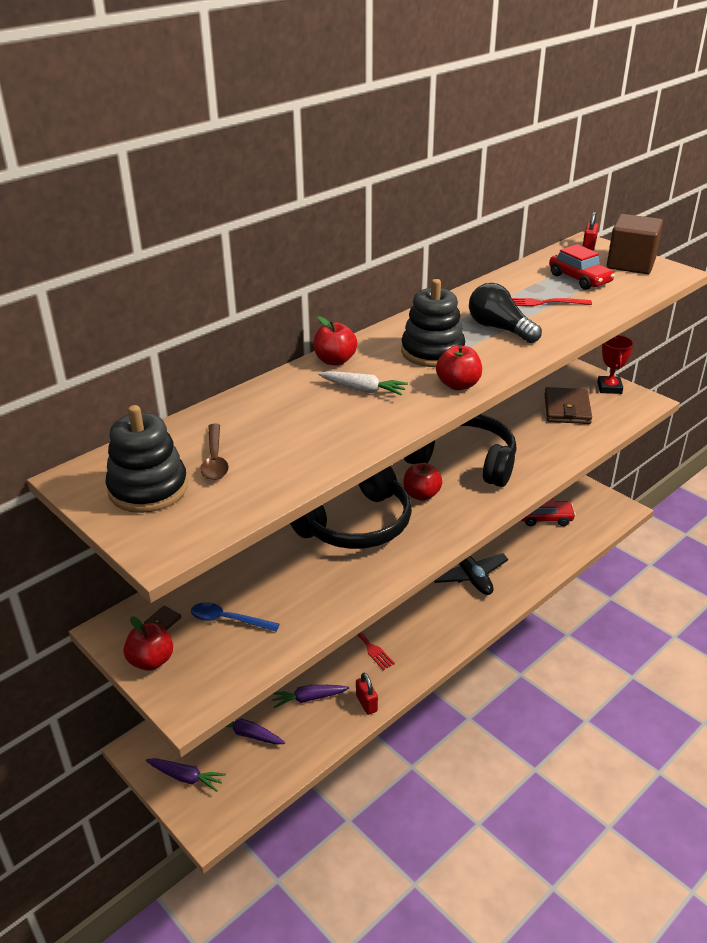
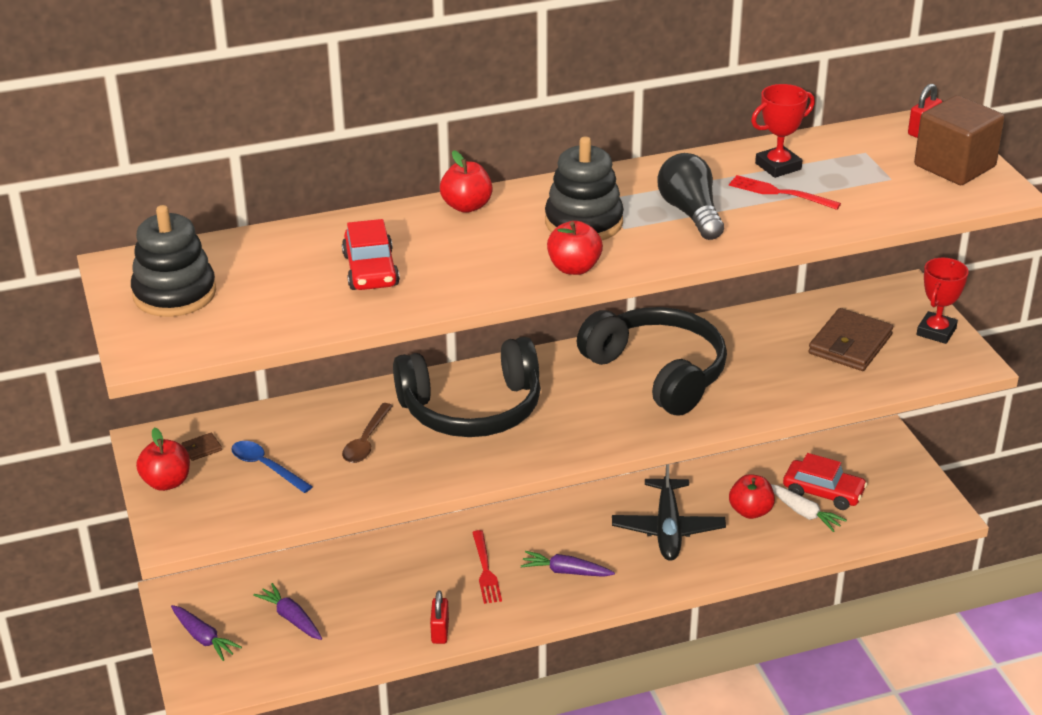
camera: 25 degrees right, 0 degrees up
brown spoon [200,423,229,480] -> brown spoon moved to [342,403,393,463]
purple carrot [272,685,349,708] -> purple carrot moved to [521,551,615,577]
white carrot [318,371,408,396] -> white carrot moved to [771,484,847,532]
red apple [403,463,442,501] -> red apple moved to [729,474,775,519]
red car [549,244,615,290] -> red car moved to [342,219,400,290]
none -> red trophy [751,84,815,178]

